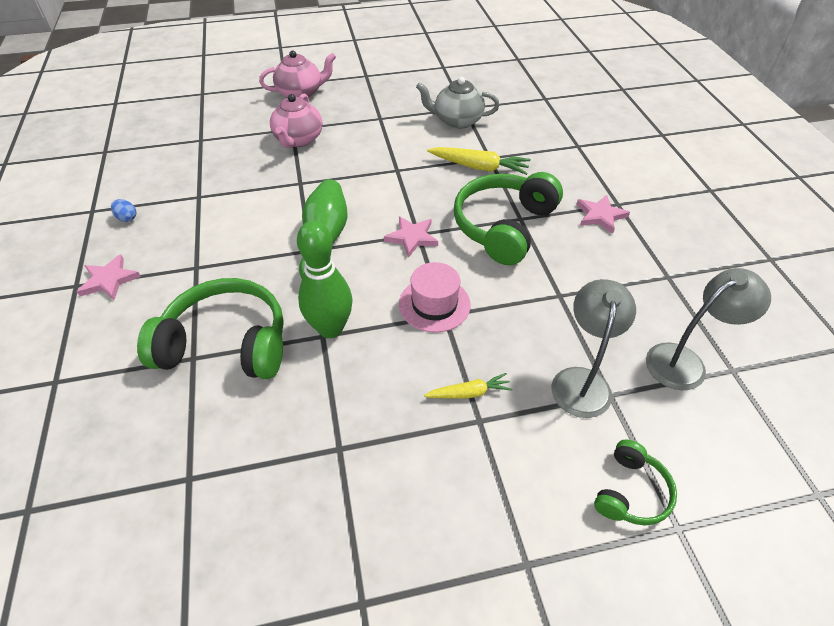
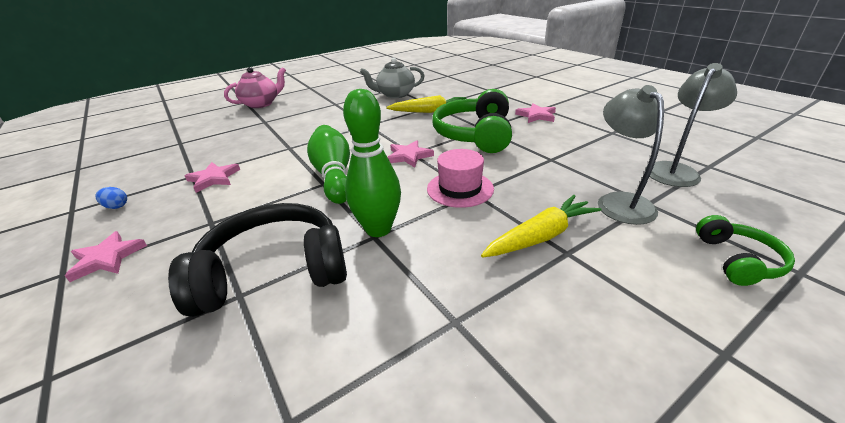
camera: 20 degrees left, 15 degrees down
green headphones [137,278,284,379] -> black headphones [168,203,347,317]
pink teapot [270,94,322,148] -> none
yellow carrot [424,373,513,399] -> yellow carrot [481,195,601,258], size x1.67
none -> pink star [185,162,240,193]

